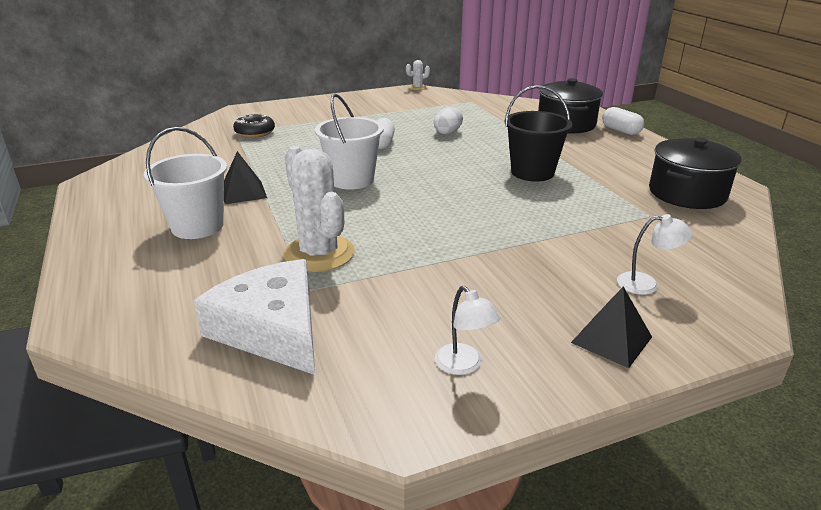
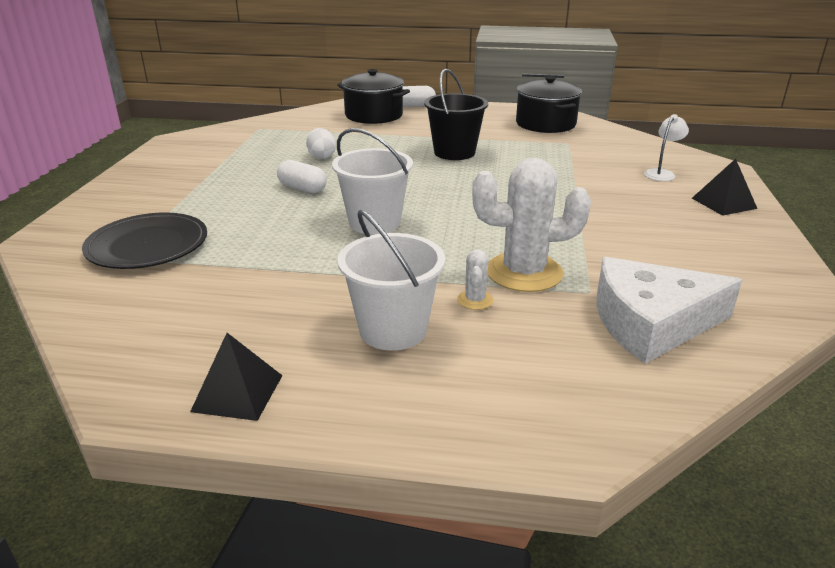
camera: 60 degrees left, 0 degrees up
black pyramid [224,151,267,204] -> black pyramid moved to [190,333,283,421]
black donut [233,114,275,138] -> black plate [82,213,207,269]
white cactus [406,60,430,90] -> white cactus moved to [457,249,494,310]
white lamp [435,286,501,375] -> none

